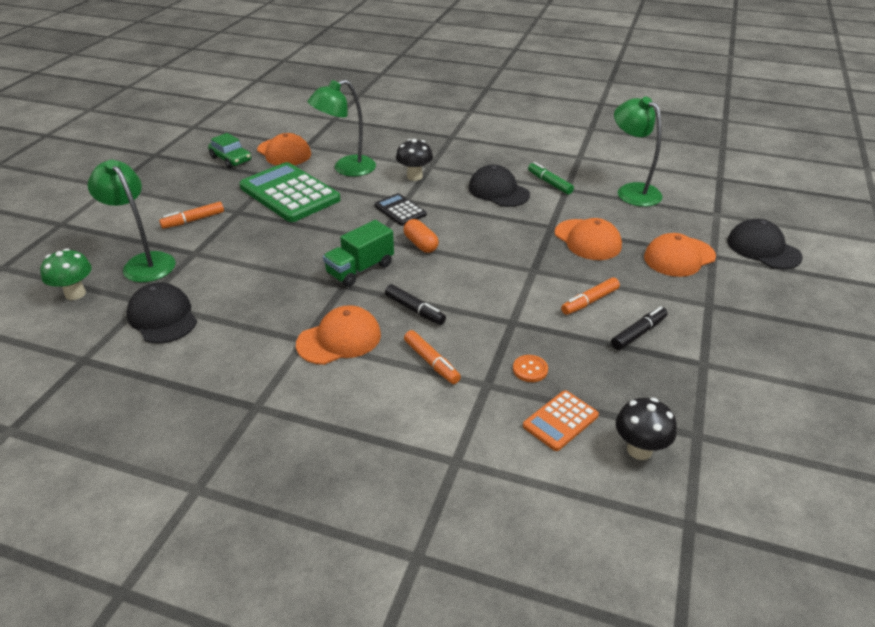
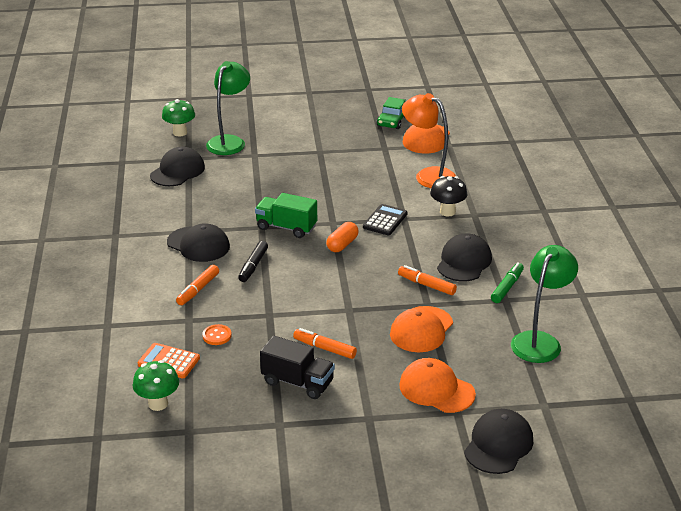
camera: 65 degrees right, 5 degrees down
orange marker [159,202,224,229] -> orange marker moved to [398,265,457,295]
green calculator [239,162,341,222] -> none
orange cap [296,305,381,365] -> black cap [167,223,230,262]
green lamp [308,80,376,177] -> orange lamp [402,93,456,188]
black marker [611,306,667,350] -> black truck [260,336,335,399]
black mushroom [616,398,677,460] -> green mushroom [133,360,179,411]

